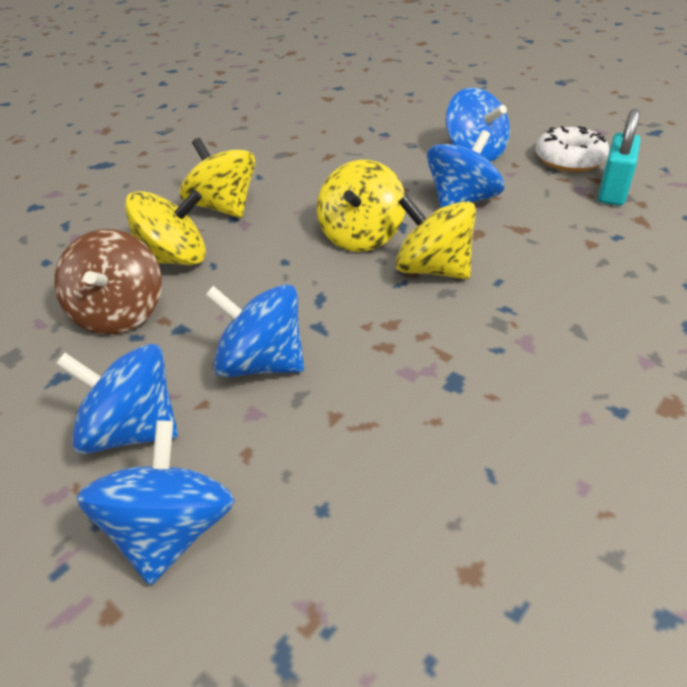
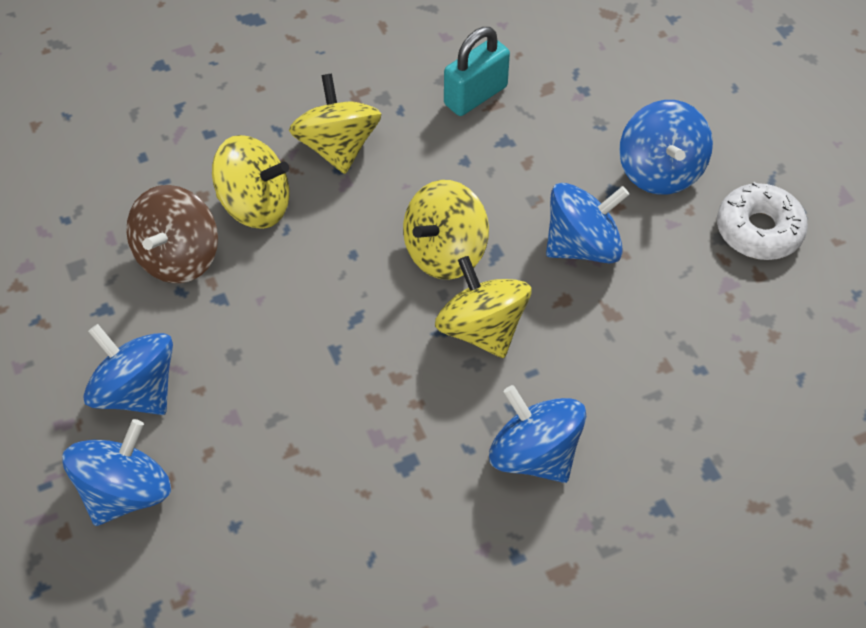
camera: 25 degrees right, 15 degrees up
blue spinning top [205,284,304,377] -> blue spinning top moved to [489,385,586,483]
turquoise padlock [598,109,641,206] -> turquoise padlock moved to [444,27,510,116]

